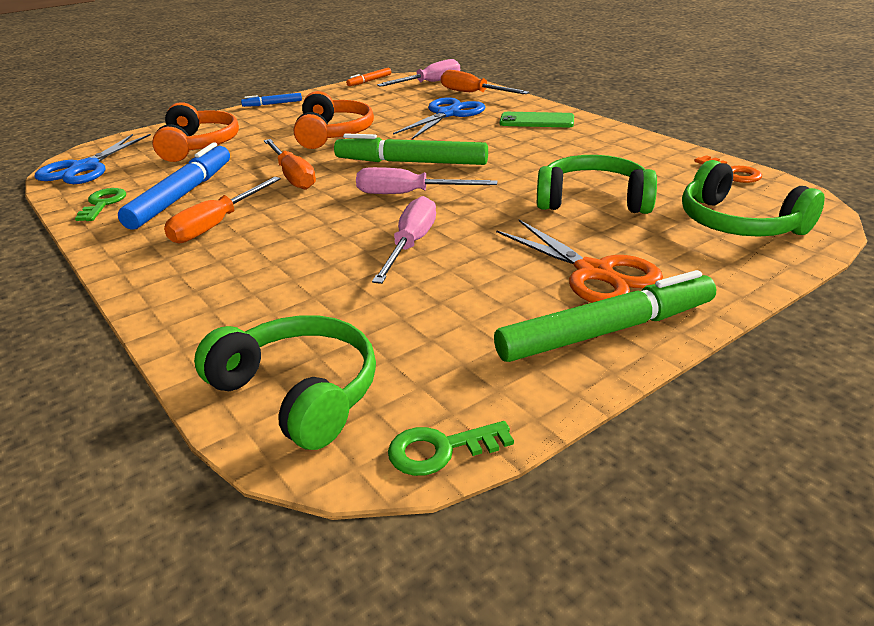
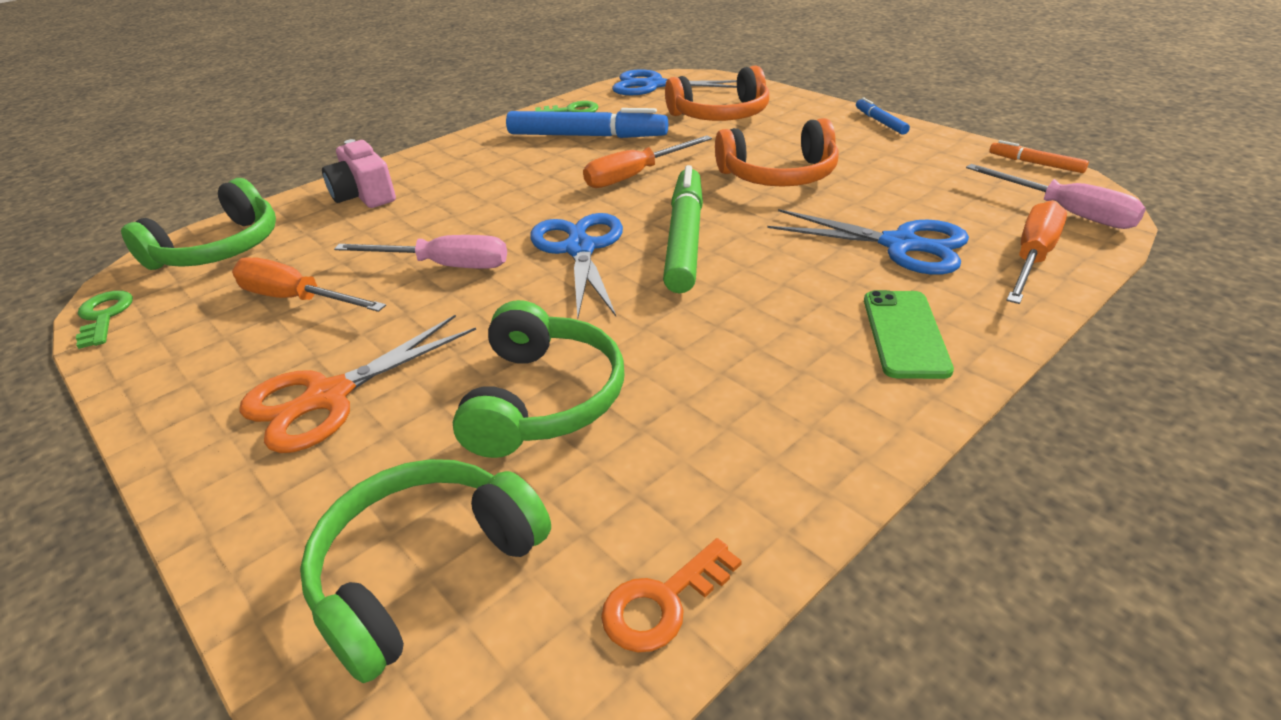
camera: 85 degrees right, 5 degrees up
orange screwdriver [164,177,281,243] -> orange screwdriver moved to [232,257,386,312]
pink screwdriver [356,167,498,194] -> blue scissors [530,213,623,319]
green marker [494,270,716,362] -> none
none -> pink camera [322,139,396,208]

